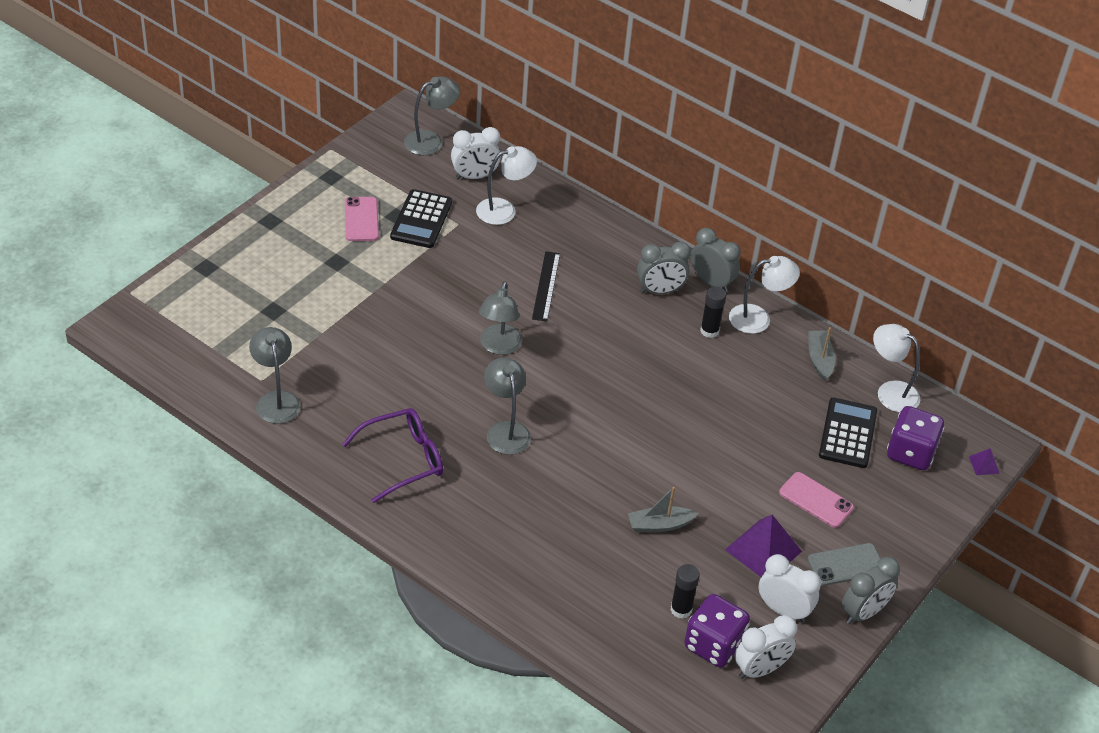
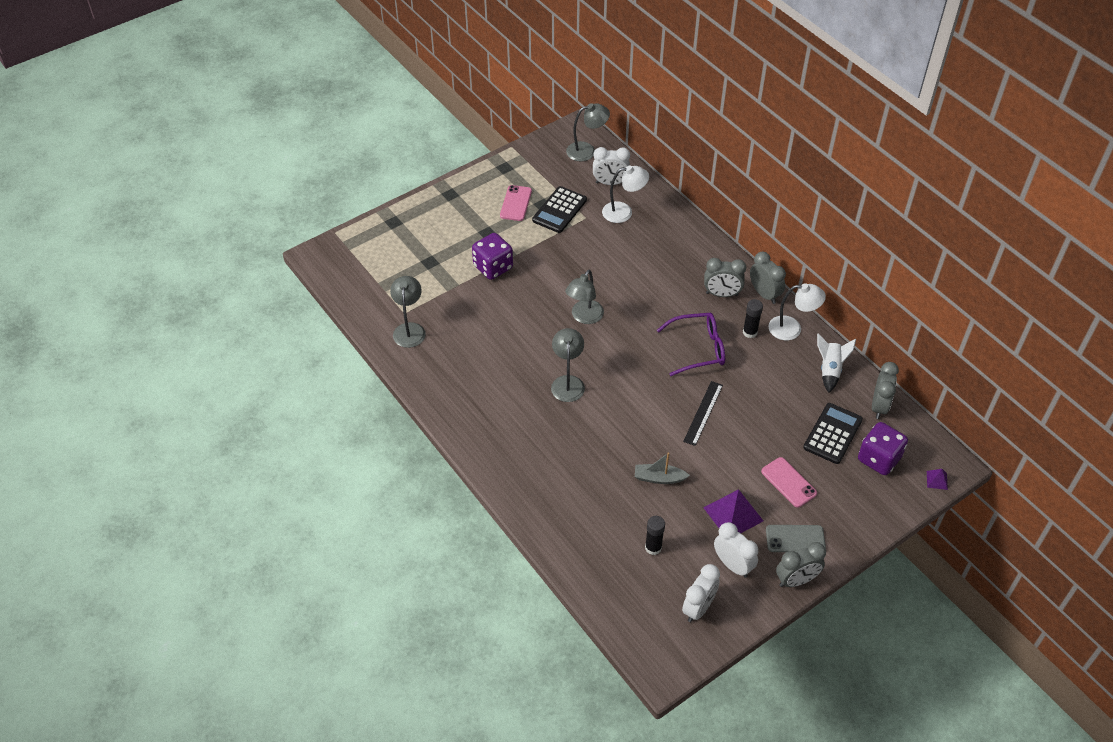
camera: 20 degrees right, 5 degrees up
purple glasses [342,408,443,503] -> purple glasses moved to [657,313,725,376]
black ruler [532,251,560,322] -> black ruler moved to [683,381,723,446]
purple dice [684,594,750,668] -> purple dice moved to [472,233,513,280]
white clock [735,615,797,679] -> white clock turned 45 degrees counterclockwise [682,564,720,622]
grey boat [808,327,835,381] -> white rocket [817,333,856,393]
white lamp [873,324,920,412] -> grey clock [872,362,899,419]

